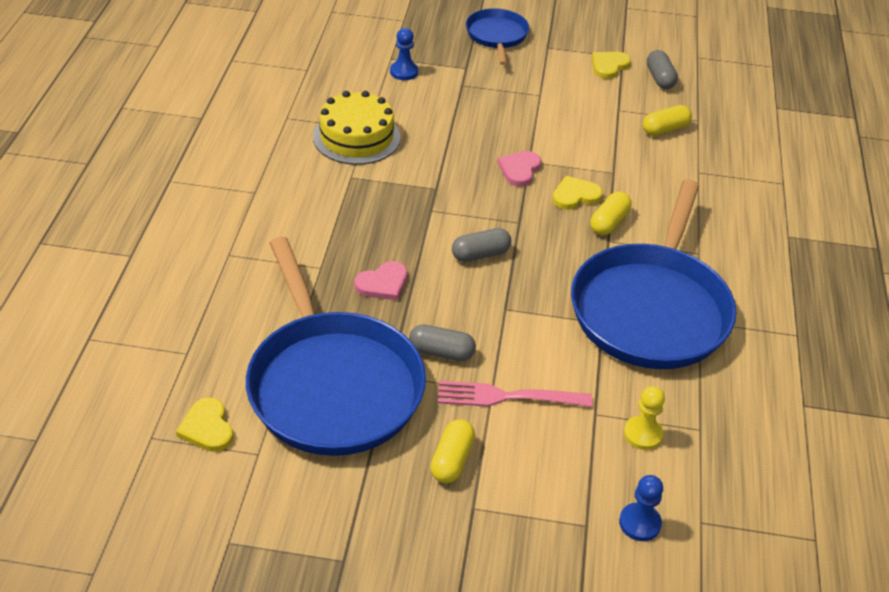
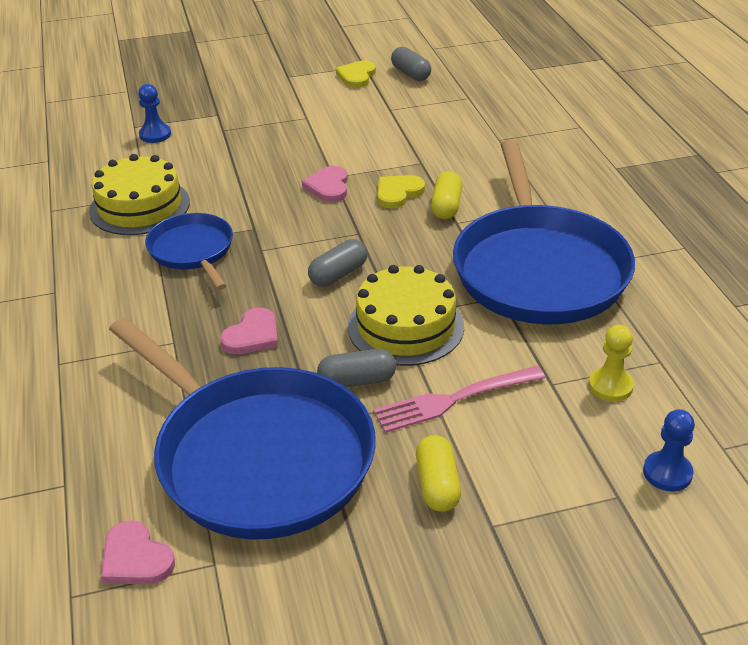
camera: 20 degrees left, 5 degrees down
yellow heart [176,397,233,452] -> pink heart [101,520,175,584]
blue pan [466,8,529,65] -> blue pan moved to [145,213,233,290]
yellow capsule [643,105,692,136] -> none
none -> yellow cake [348,265,464,366]

